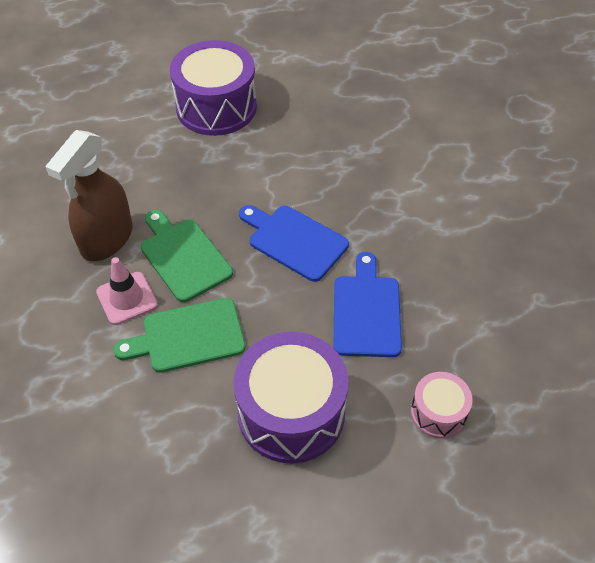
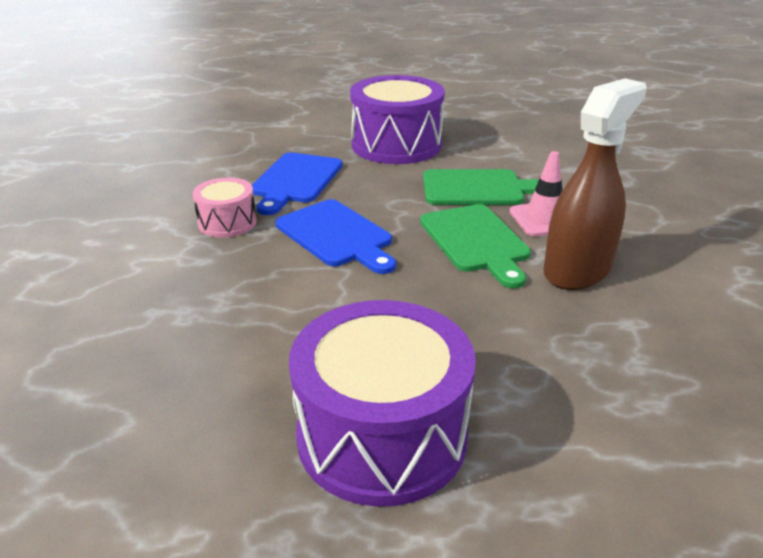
camera: 165 degrees left, 20 degrees down
pink drum [411,372,473,439] -> pink drum moved to [193,178,257,238]

